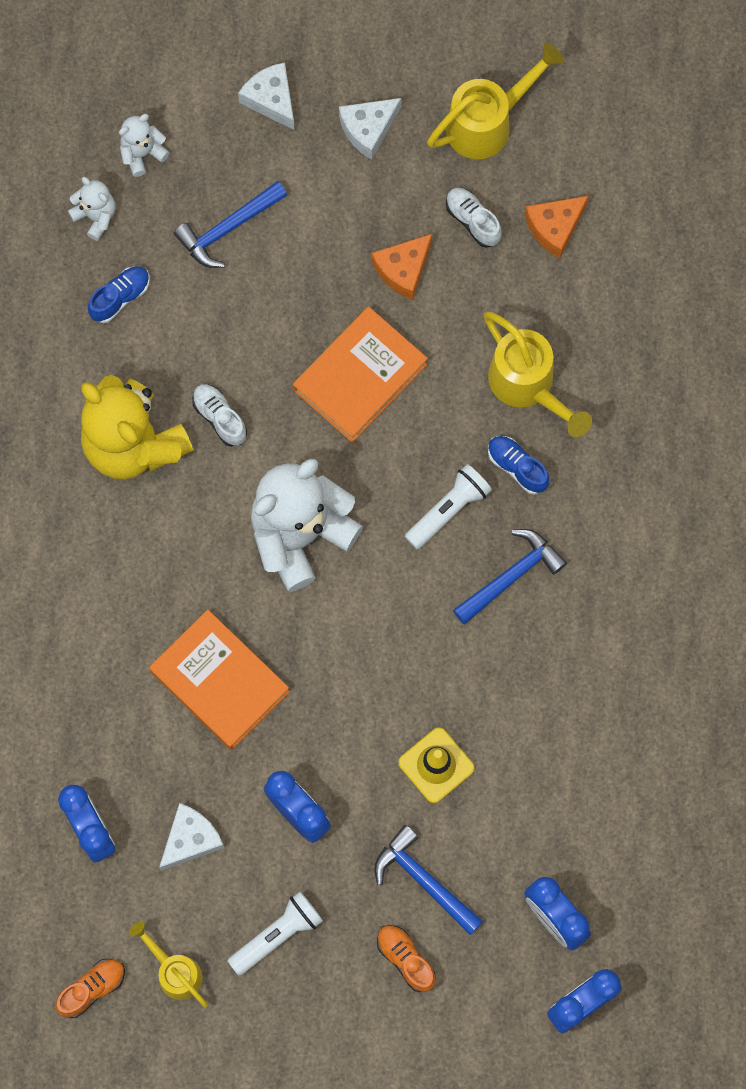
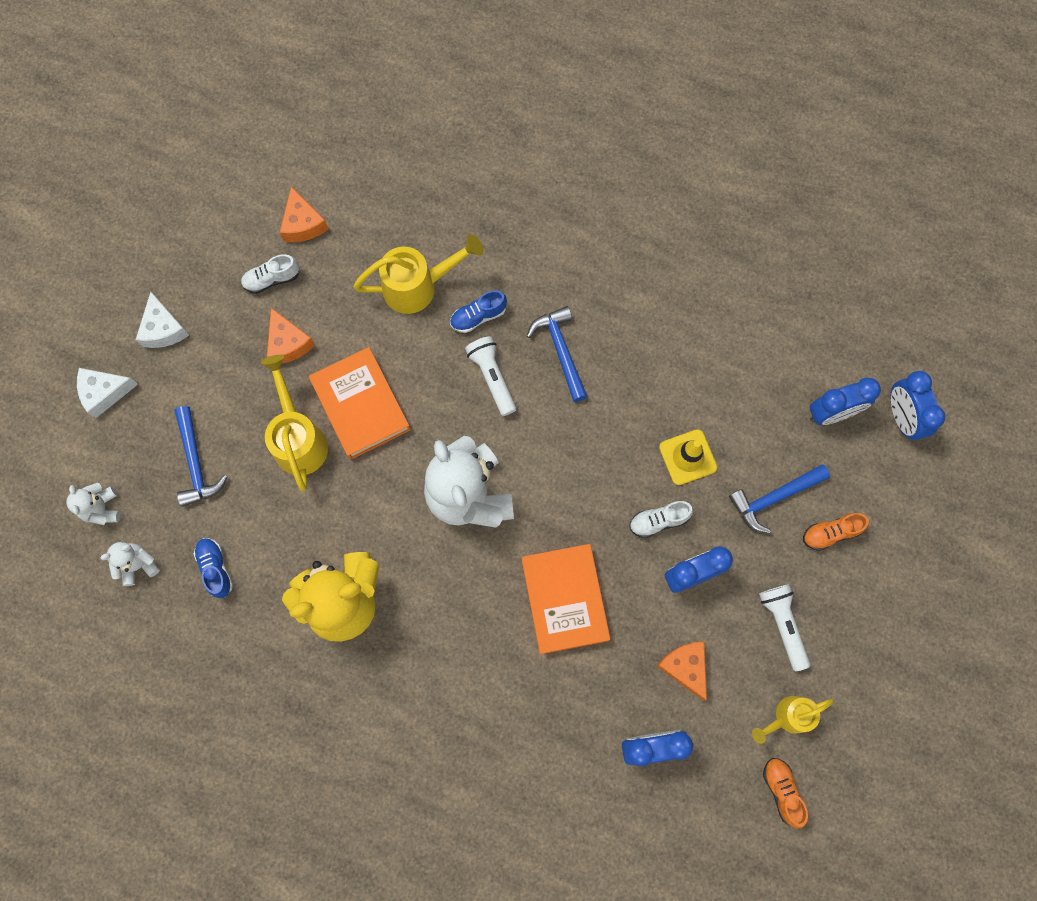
camera: 70 degrees left, 0 degrees up
orange book [149,610,290,750] -> orange book turned 75 degrees counterclockwise [522,544,610,654]
white cheese [159,803,224,871] -> orange cheese [656,641,707,701]
white shoe [192,384,247,447] -> white shoe moved to [629,501,693,538]
yellow watering can [427,43,564,159] -> yellow watering can moved to [261,355,328,491]

